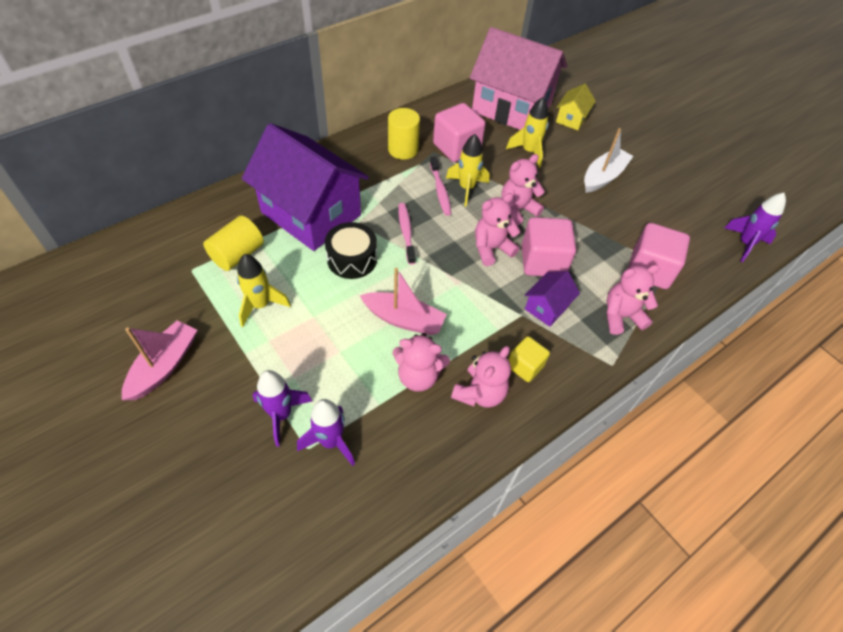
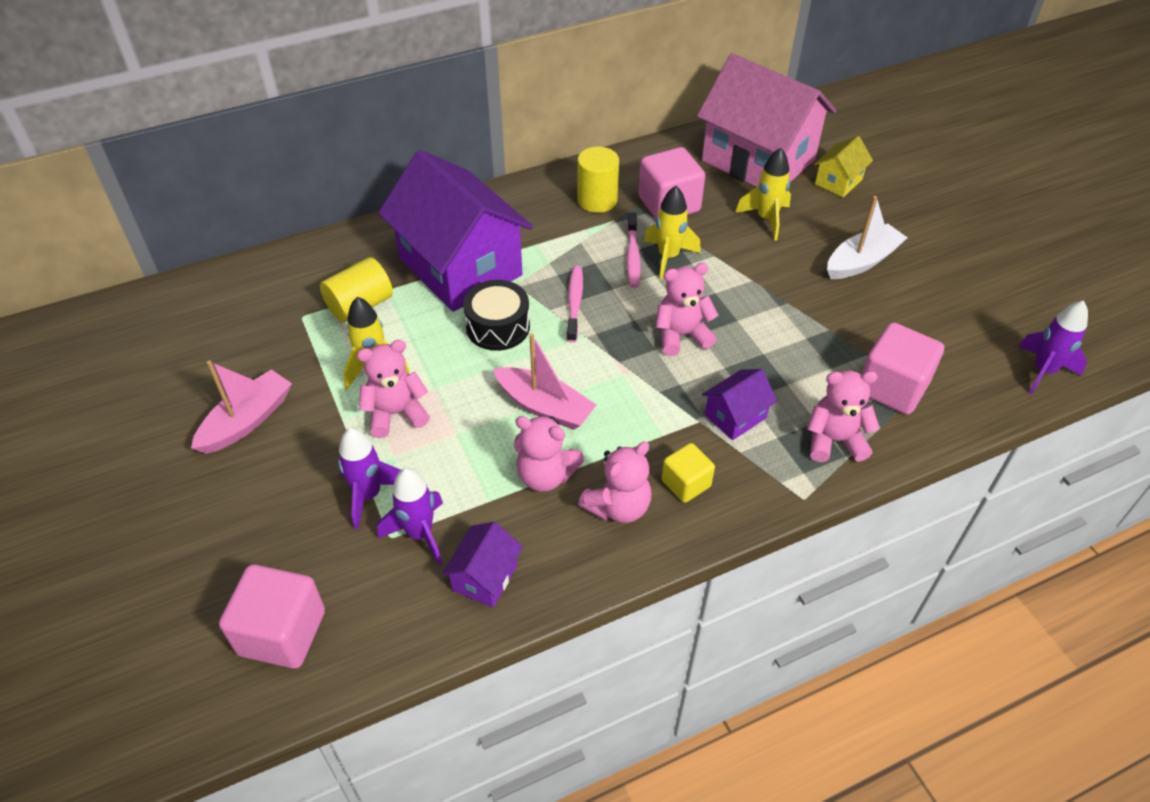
camera: 15 degrees right, 5 degrees down
pink teddy bear [502,154,545,226] -> pink teddy bear moved to [357,340,430,438]
pink cube [522,217,576,276] -> pink cube moved to [219,564,325,669]
none -> purple house [442,522,523,608]

